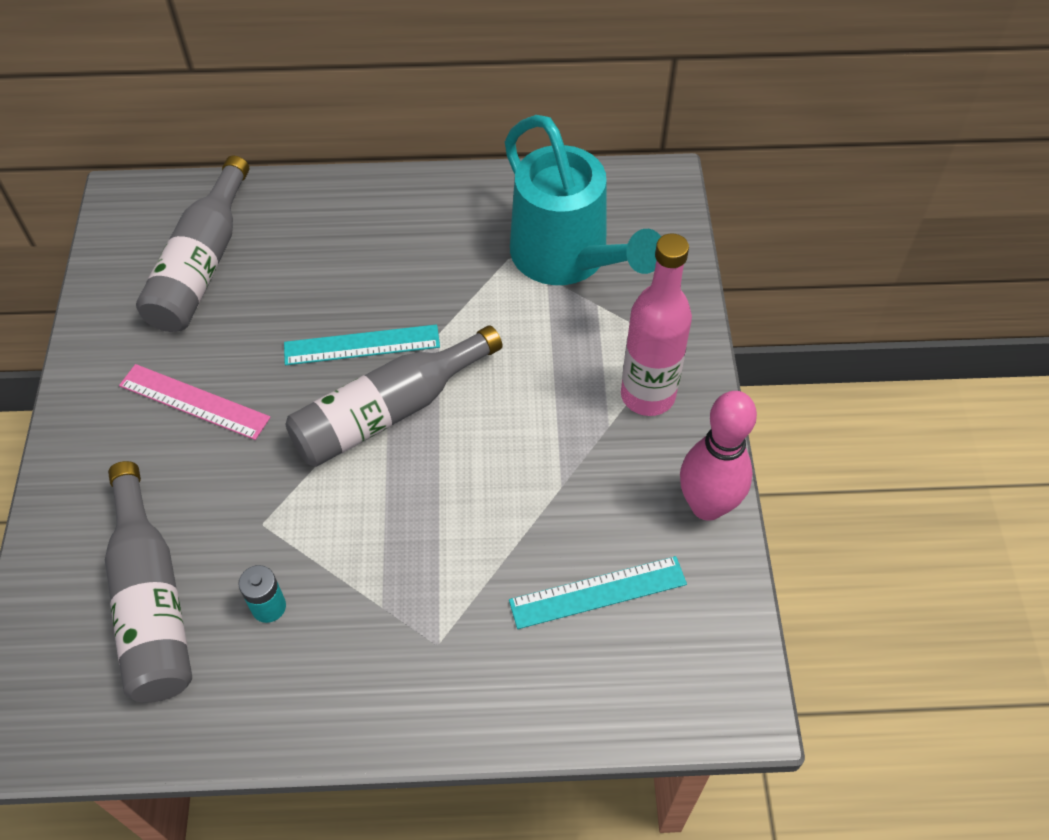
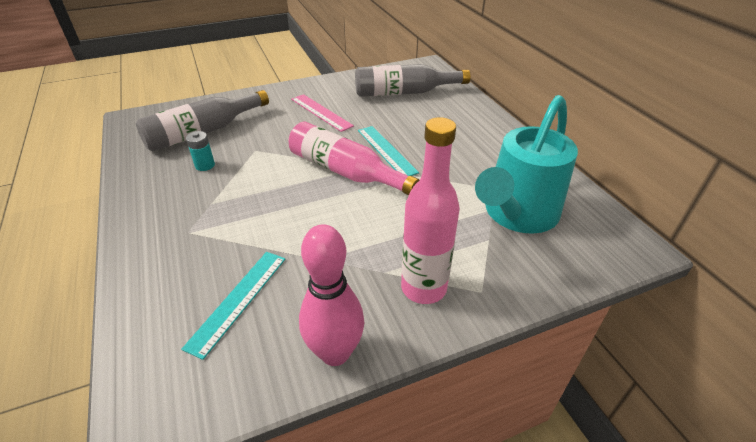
camera: 70 degrees right, 15 degrees down
pink ruler [119,364,271,440] -> pink ruler turned 45 degrees counterclockwise [291,94,354,132]
grey bottle [285,325,503,467] -> pink bottle [289,122,419,195]
turquoise ruler [509,556,687,629] -> turquoise ruler turned 60 degrees clockwise [181,252,285,360]

